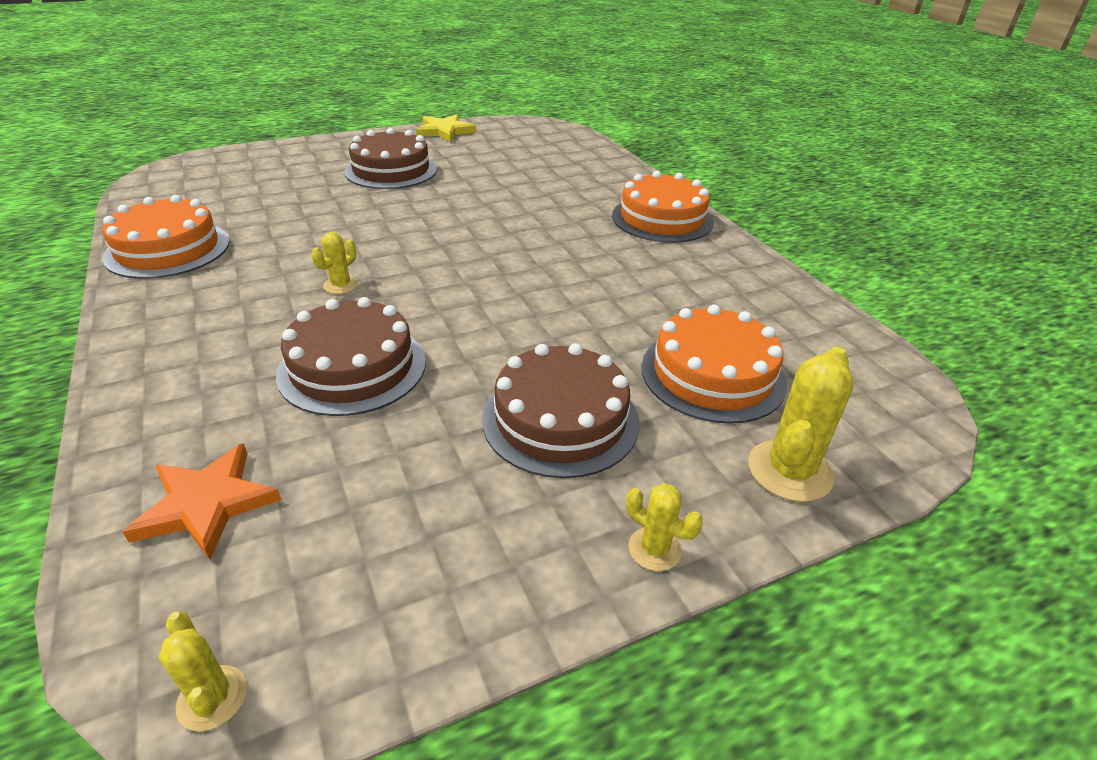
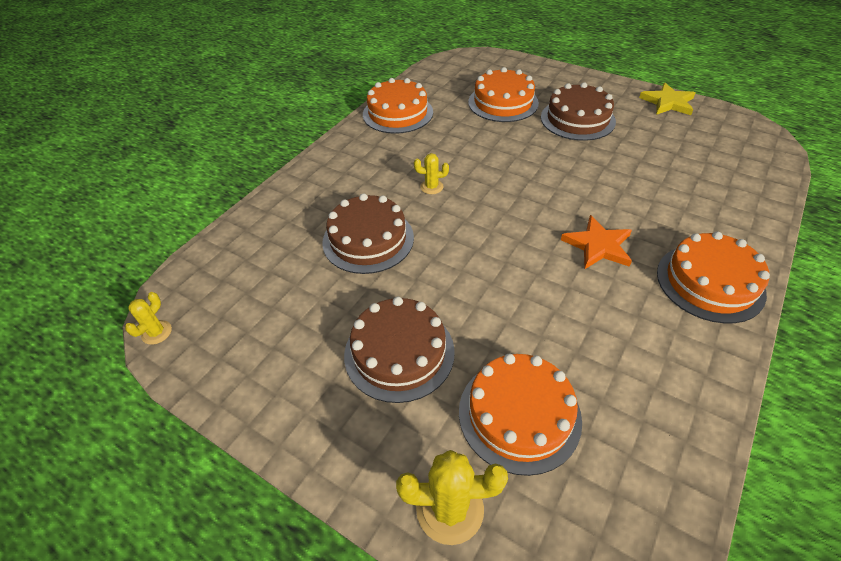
camera: 60 degrees right, 10 degrees up
orange star [123,443,281,560] -> orange star moved to [561,215,632,269]
yellow cactus [626,483,703,571] -> none
none -> orange cake [468,67,539,122]

